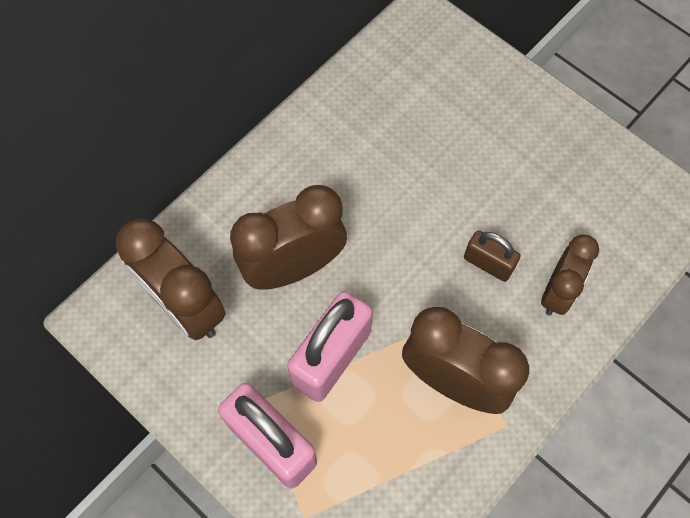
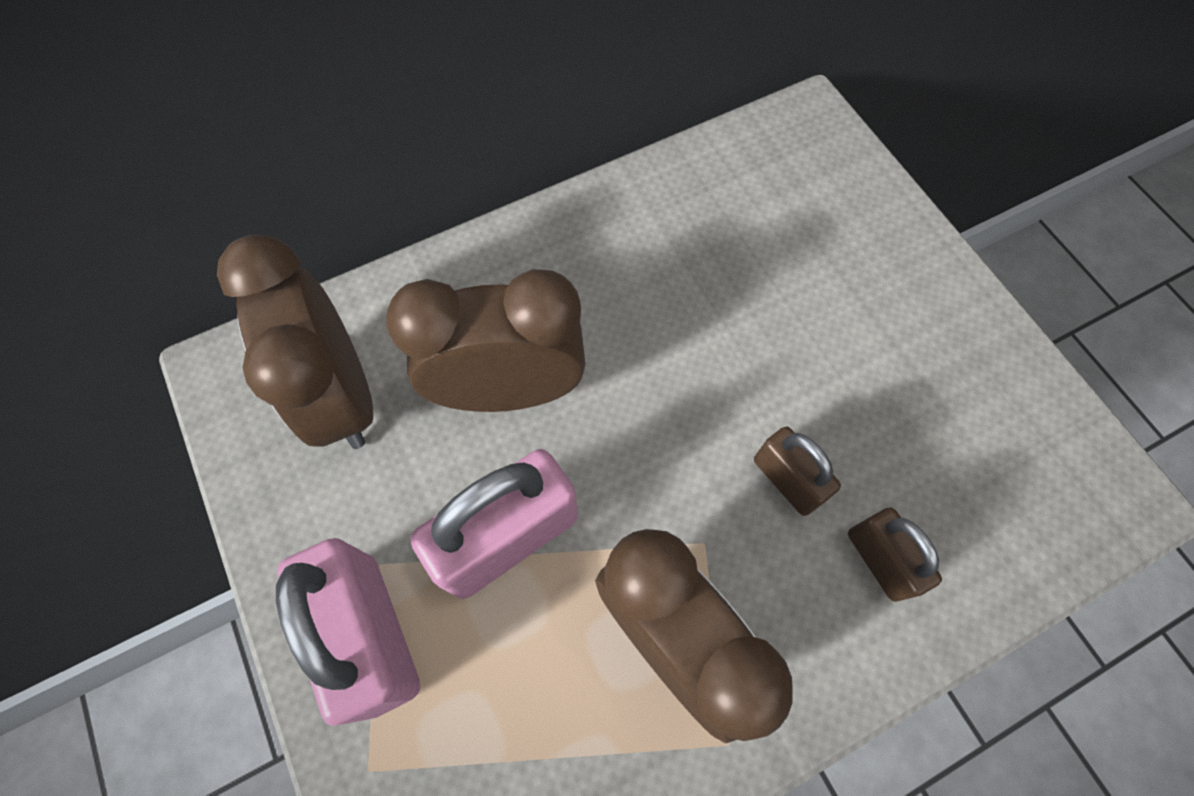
camera: 20 degrees right, 0 degrees up
brown clock [541,234,599,316] -> brown padlock [848,507,942,602]

